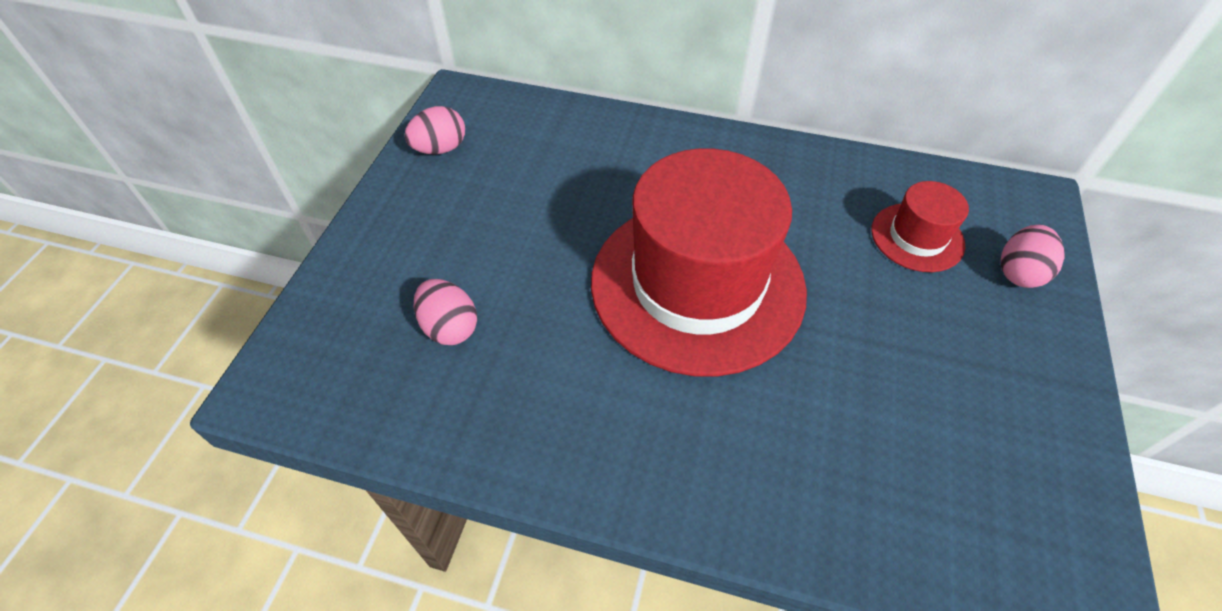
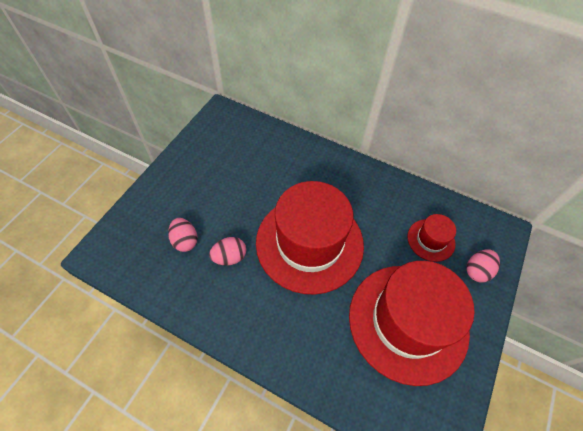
camera: 10 degrees right, 5 degrees up
pink egg [404,106,465,155] -> pink egg moved to [209,237,246,266]
none -> red hat [349,261,474,386]

